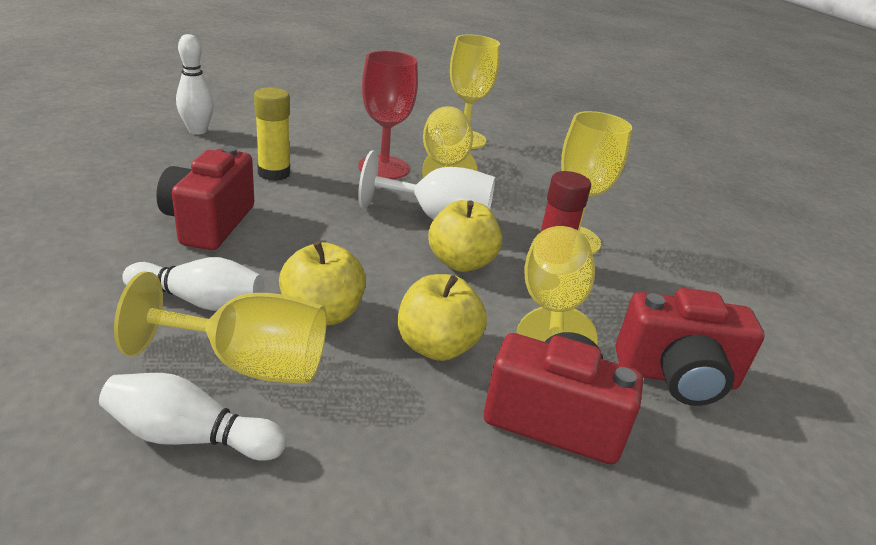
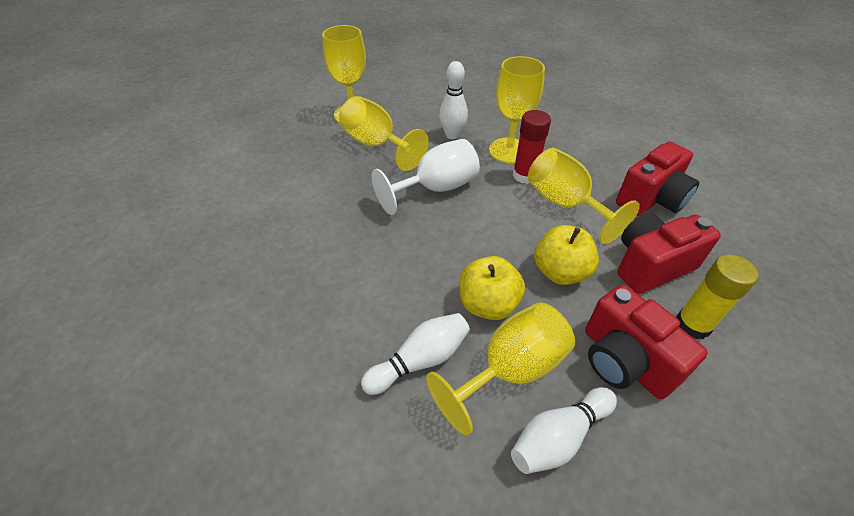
camera: 40 degrees left, 15 degrees up
red camera [156,146,254,250] -> red camera moved to [585,284,708,399]
white bowling pin [176,34,214,134] -> white bowling pin moved to [439,61,468,139]
yellow glue stick [254,87,290,181] -> yellow glue stick moved to [676,255,758,339]
red goblet [358,51,418,180] -> none
yellow apple [428,200,502,272] -> none

